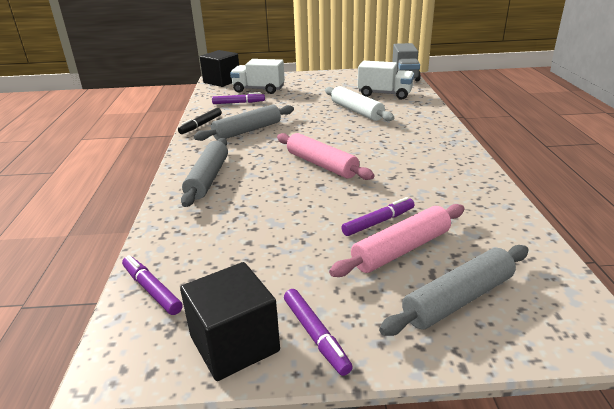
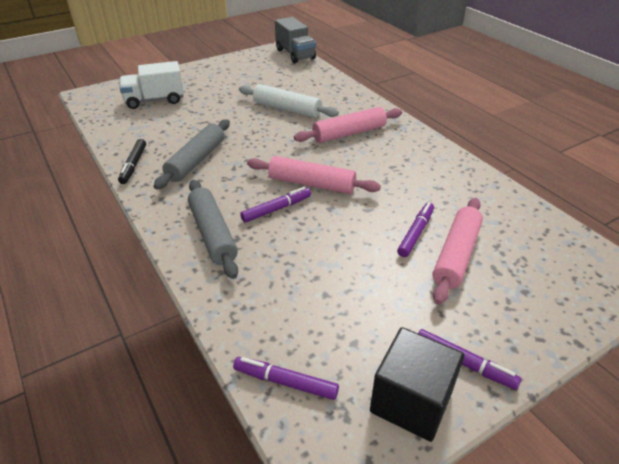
camera: 30 degrees left, 10 degrees up
black cube [200,50,239,87] -> none
purple marker [212,92,265,104] -> purple marker moved to [240,187,311,222]
white truck [358,61,414,99] -> none
grey rolling pin [379,245,529,336] -> none
none -> pink rolling pin [294,107,402,143]

